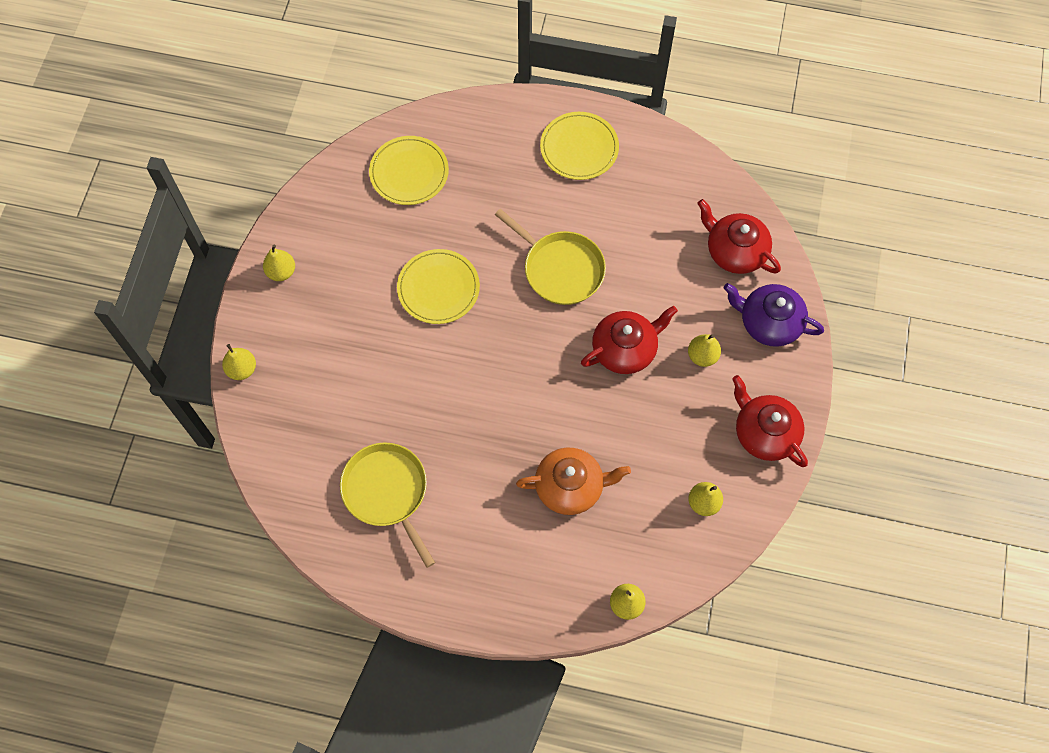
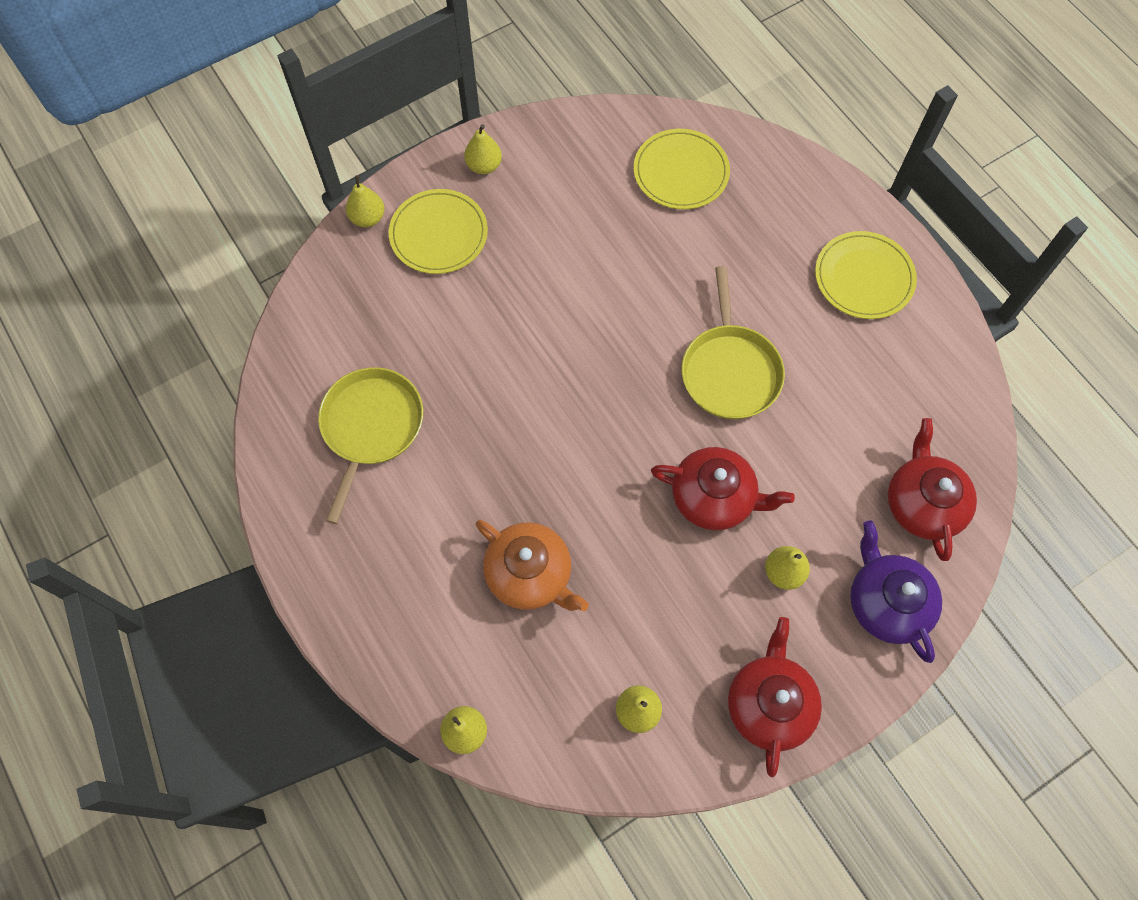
camera: 45 degrees right, 0 degrees up
yellow plate [397,249,480,324] -> yellow plate moved to [389,189,488,274]

